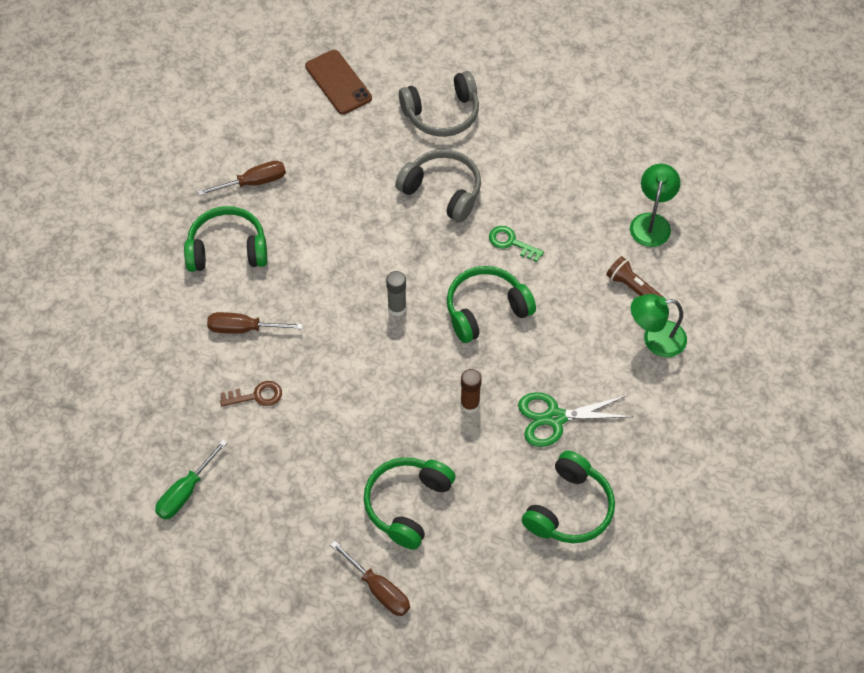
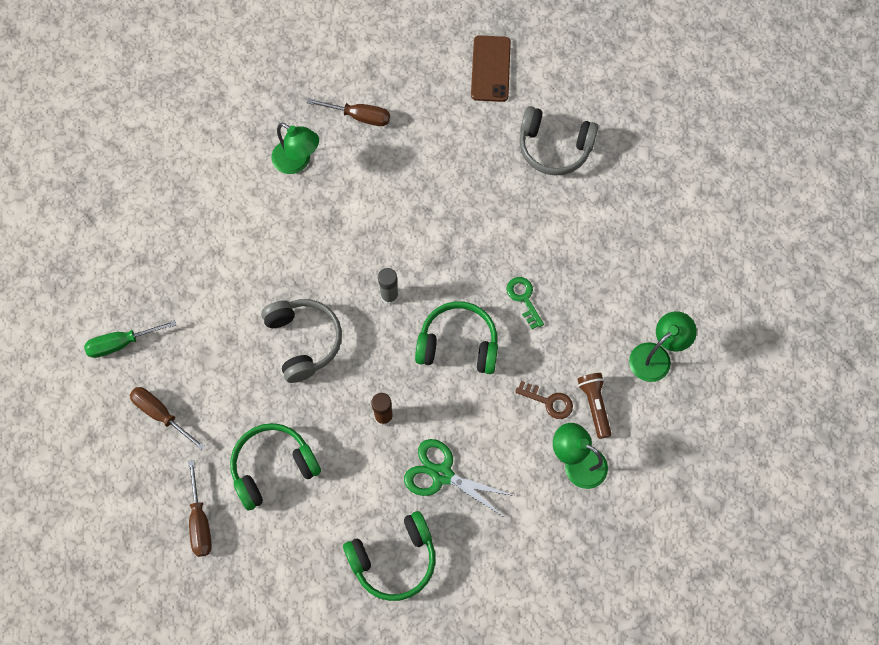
camera: 35 degrees right, 10 degrees up
green headphones [184,206,267,272] -> green lamp [271,123,319,174]
brown screwdriver [207,312,303,333] -> brown screwdriver moved to [130,387,205,450]
brown key [220,381,282,406] -> brown key moved to [515,381,573,419]
grey headphones [395,149,481,222] -> grey headphones moved to [261,299,342,383]

